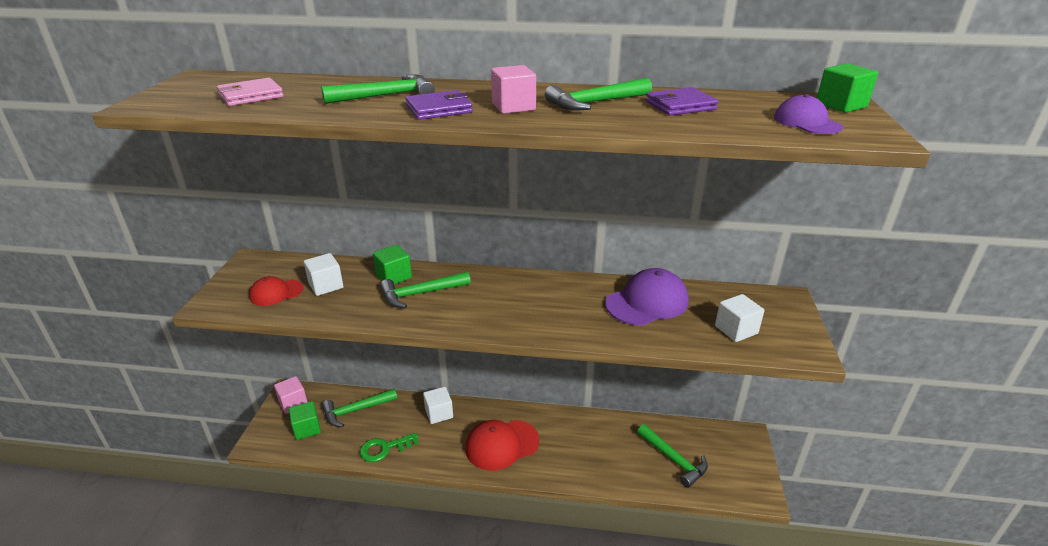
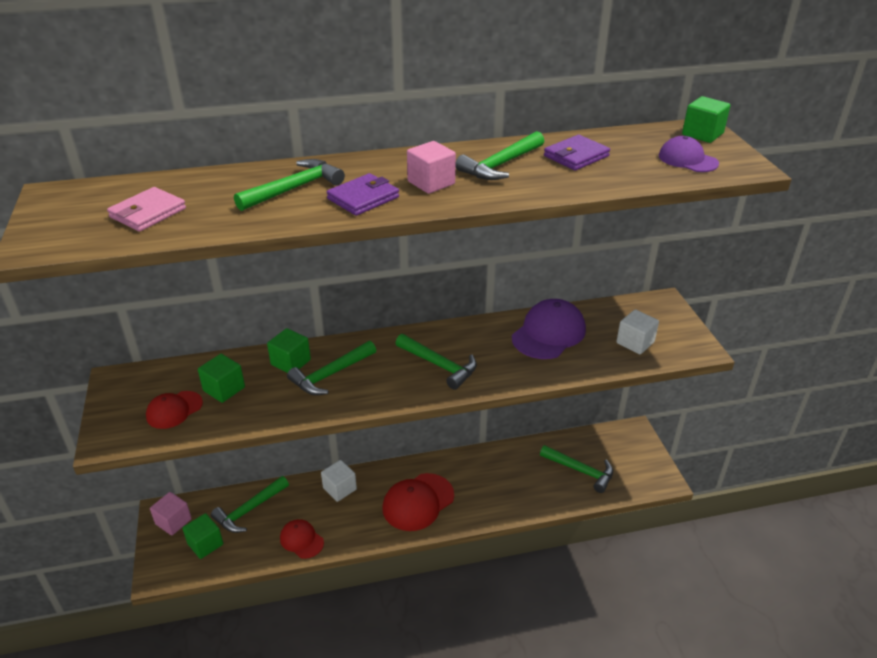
camera: 20 degrees left, 5 degrees up
white cube [304,253,343,296] -> green cube [198,354,245,403]
green key [360,433,419,462] -> red cap [280,519,324,559]
none -> green hammer [395,334,477,390]

